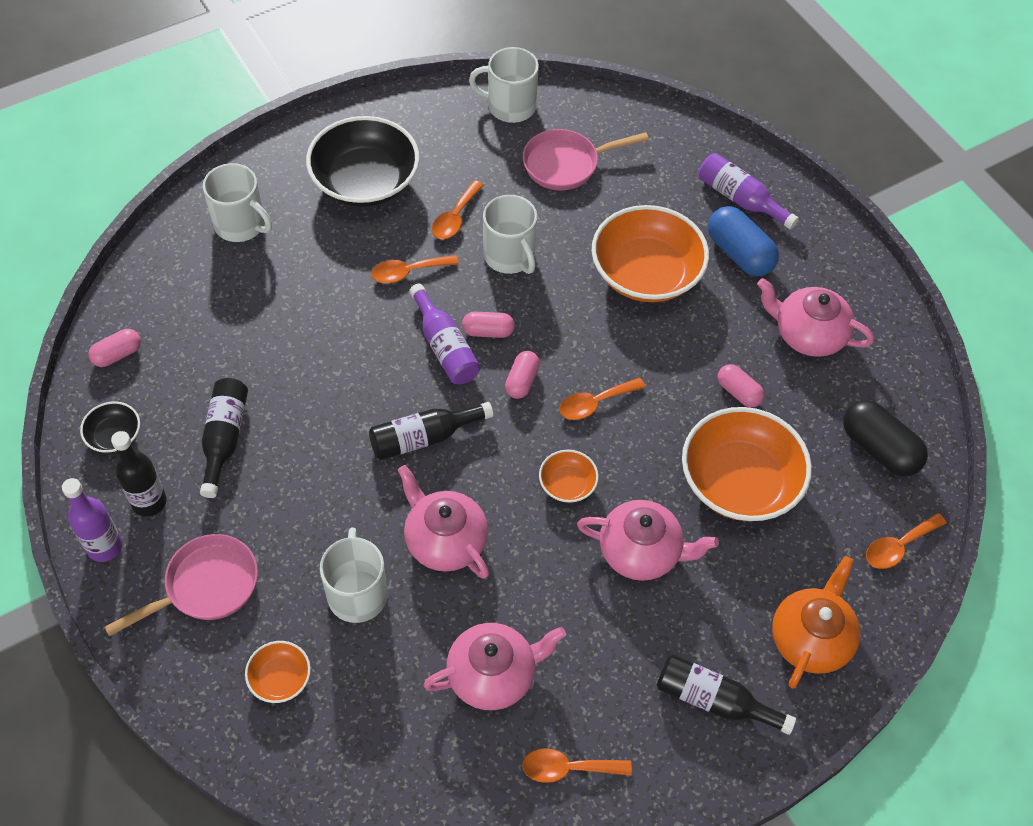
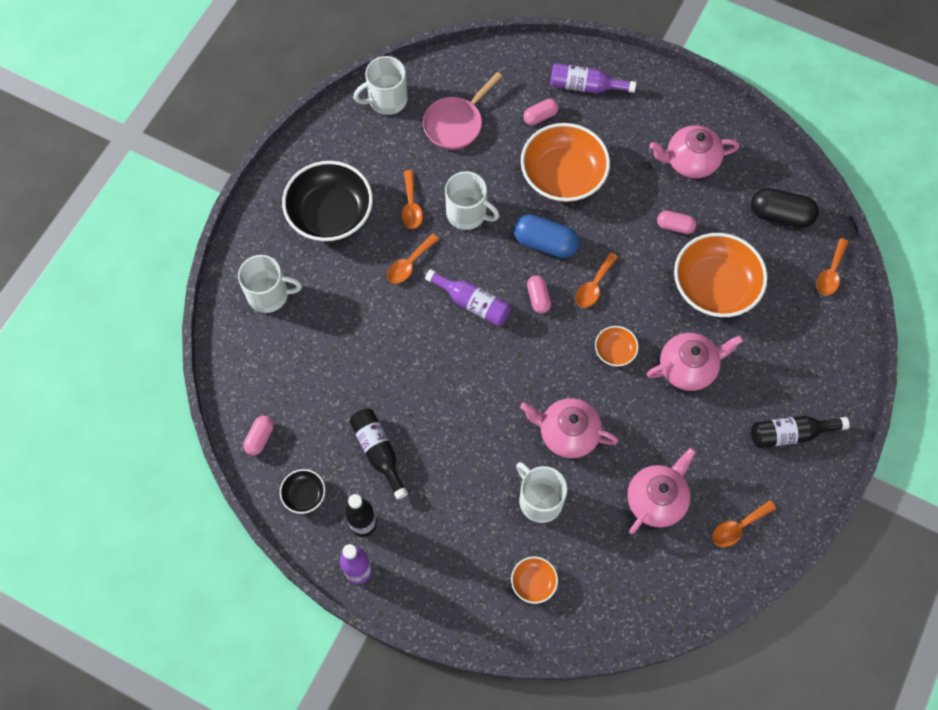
camera: 30 degrees left, 10 degrees up
pink pan [104,534,258,636] -> none
black bottle [369,402,493,460] -> none
pink capsule [462,312,515,338] -> pink capsule moved to [523,99,559,125]
blue capsule [708,206,779,276] -> blue capsule moved to [514,214,579,258]
orange teapot [772,556,860,688] -> none

